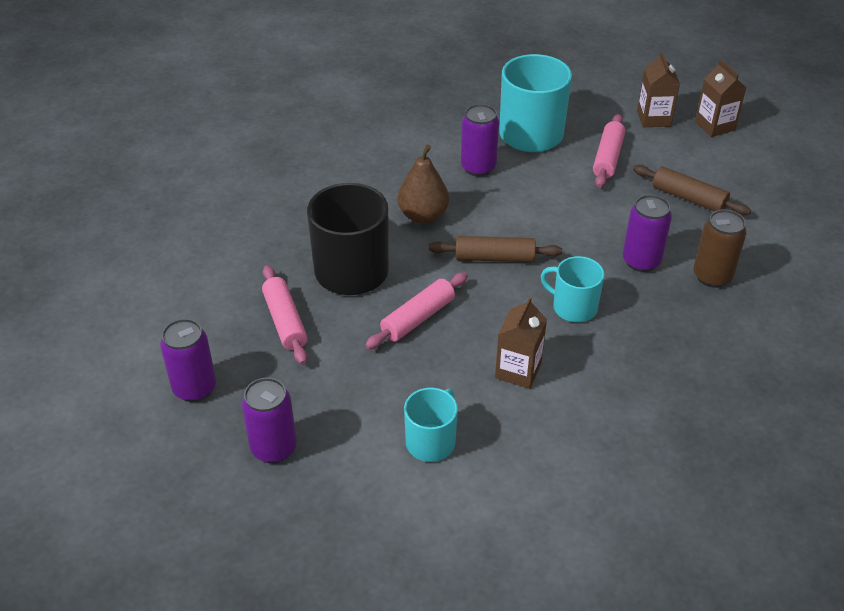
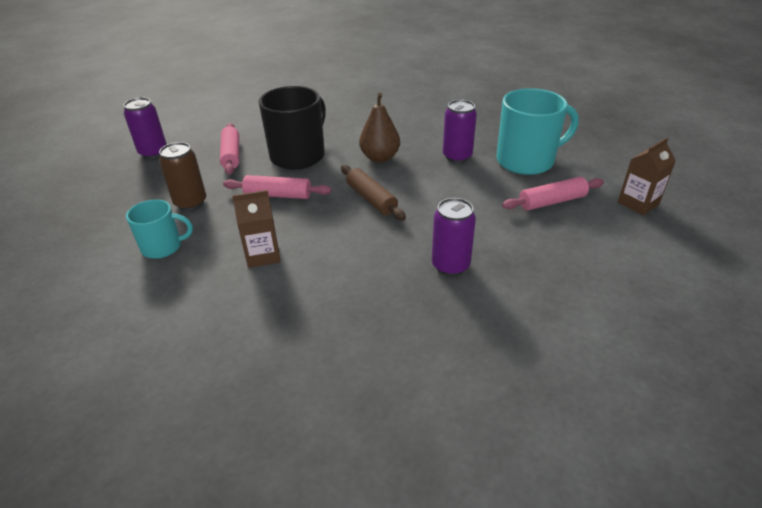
camera: 55 degrees right, 5 degrees down
purple can [242,378,297,463] -> none
pink rolling pin [262,265,308,365] -> pink rolling pin turned 45 degrees counterclockwise [220,123,239,175]
turquoise mug [541,256,604,322] -> none
brown rolling pin [633,165,751,215] -> none
brown can [693,209,747,288] -> brown can moved to [159,142,206,211]
brown carton [695,59,746,137] -> none

